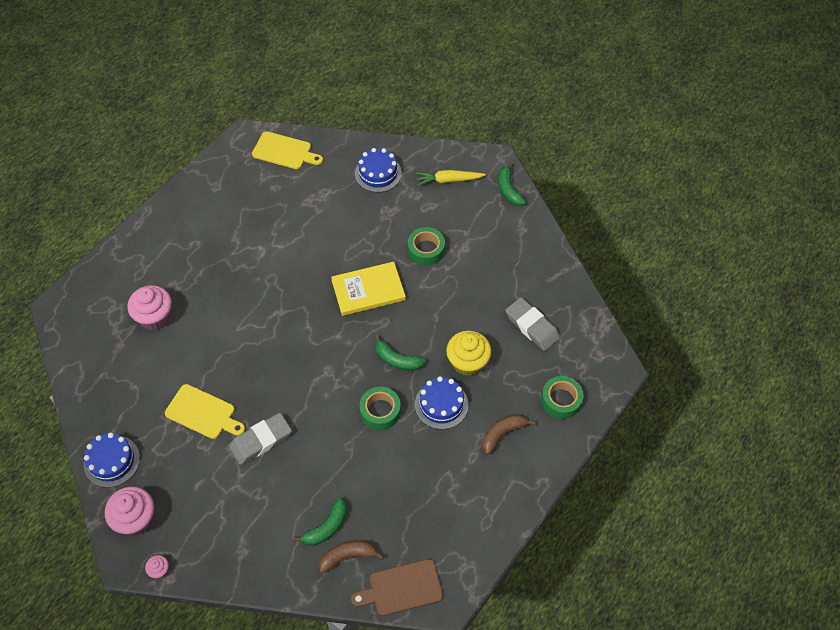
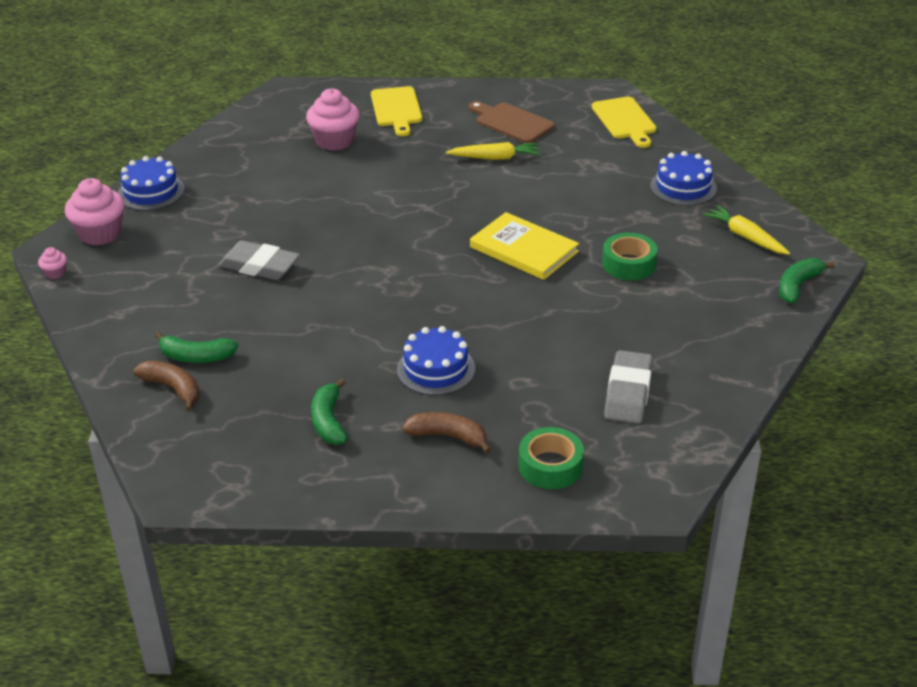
camera: 55 degrees right, 20 degrees down
yellow cutting board [165,384,245,439] -> yellow cutting board moved to [371,86,422,136]
brown cutting board [351,559,443,616] -> brown cutting board moved to [469,101,555,143]
green tape [360,387,401,430] -> none
green banana [375,335,426,371] -> green banana moved to [311,378,348,445]
yellow cupcake [446,330,491,376] -> none
none -> yellow carrot [446,142,541,160]

